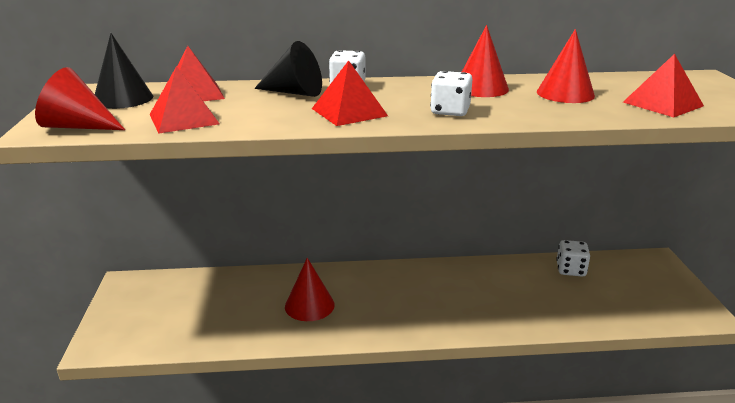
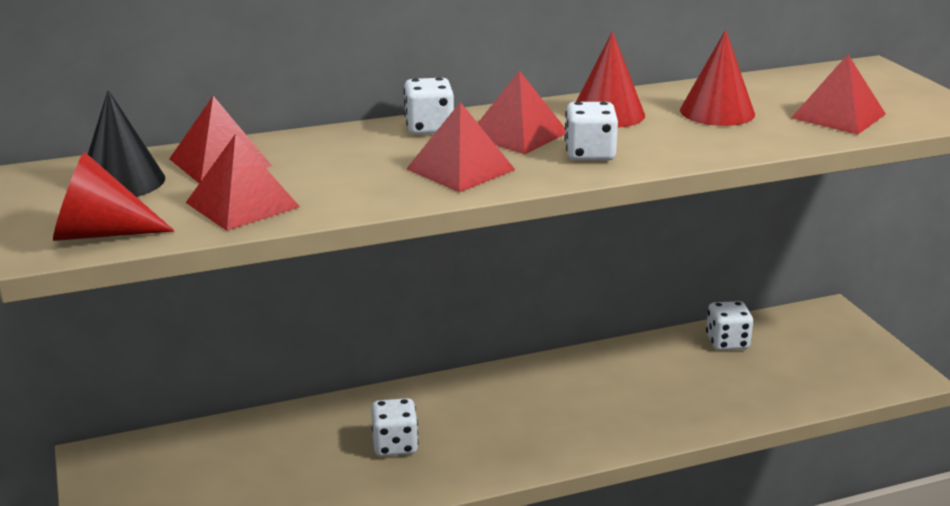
camera: 15 degrees left, 0 degrees up
black cone [254,41,322,97] -> none
red cone [285,258,335,321] -> white dice [371,398,418,456]
none -> red pyramid [478,70,565,154]

